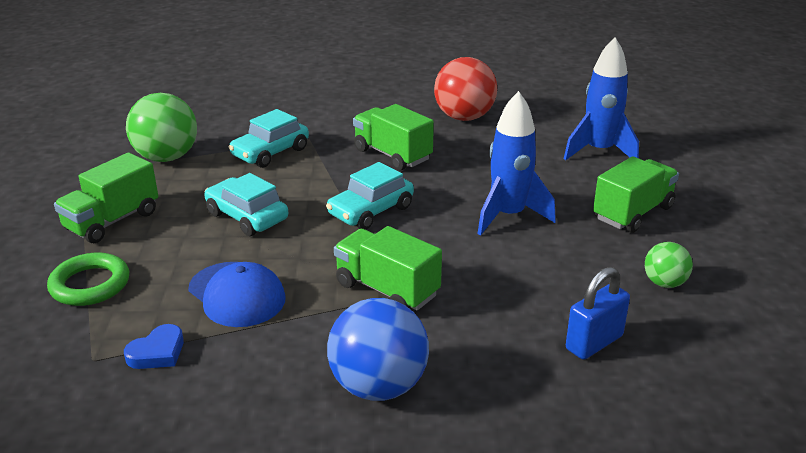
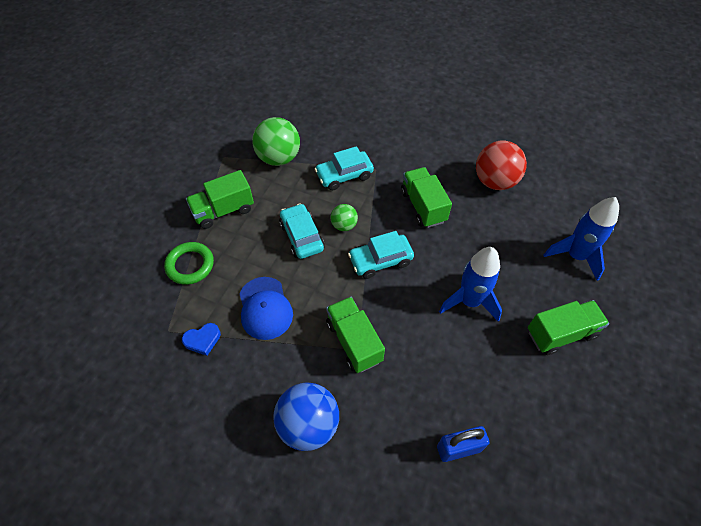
camera: 25 degrees right, 25 degrees up
green ball [645,242,693,288] -> green ball moved to [331,204,358,231]

